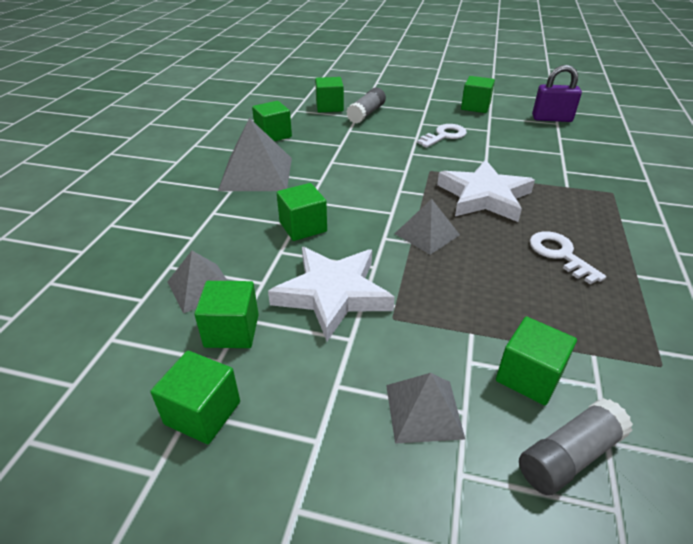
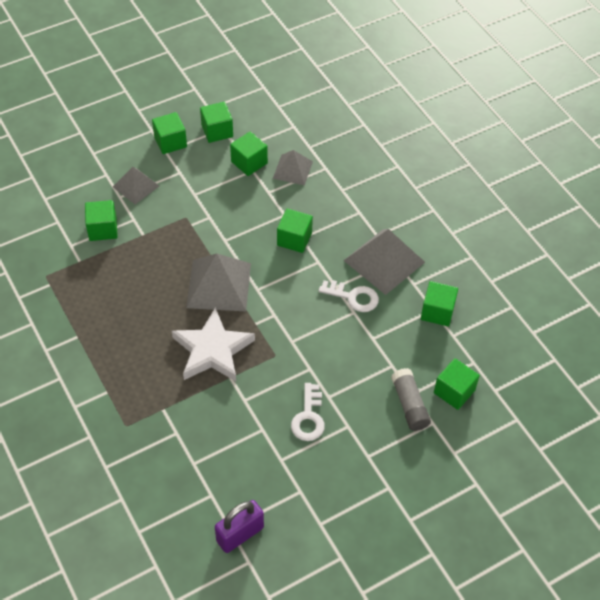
camera: 135 degrees right, 15 degrees up
white star [268,247,395,341] -> none
grey pyramid [394,199,460,255] -> grey pyramid [186,253,251,312], size x1.66
green cube [461,76,495,113] -> green cube moved to [152,112,187,154]
grey glue stick [519,398,633,495] -> none
white key [530,231,606,284] -> white key moved to [319,280,379,312]

